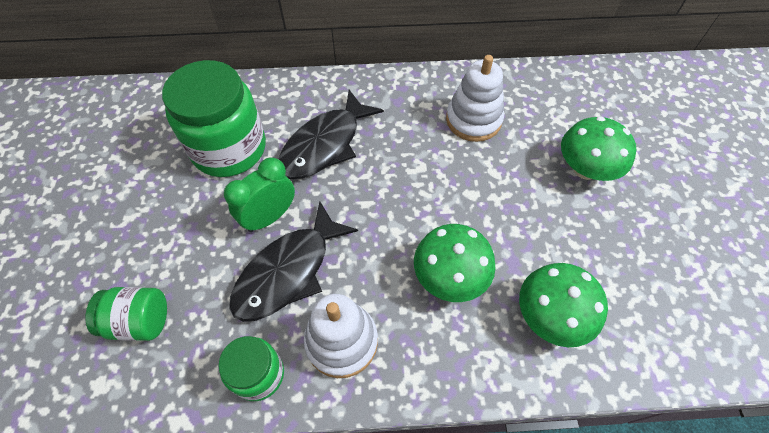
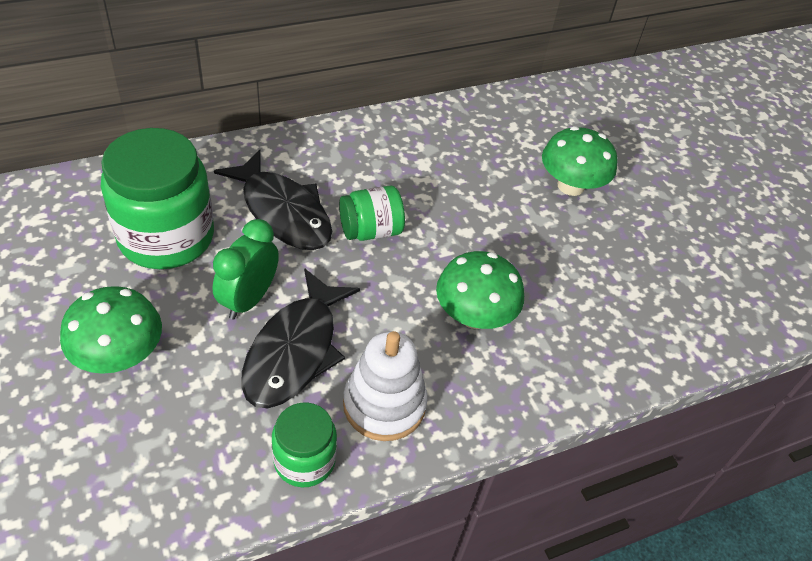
camera: 25 degrees left, 10 degrees down
green jar [86,287,167,341] -> green jar moved to [339,186,405,241]
black fish [278,90,384,179] -> black fish turned 60 degrees counterclockwise [214,150,332,250]
white stacking toy [446,55,504,142] -> none
green mushroom [519,263,608,347] -> green mushroom moved to [60,286,162,374]

